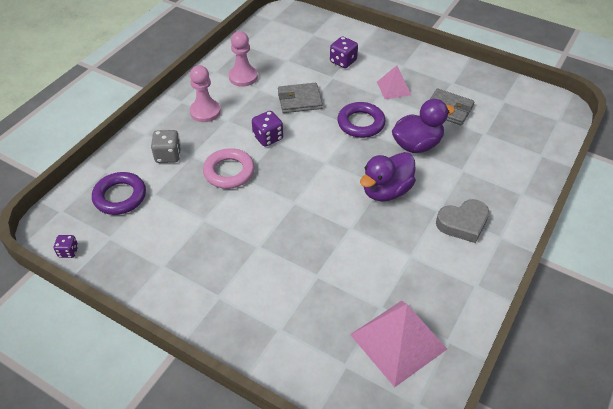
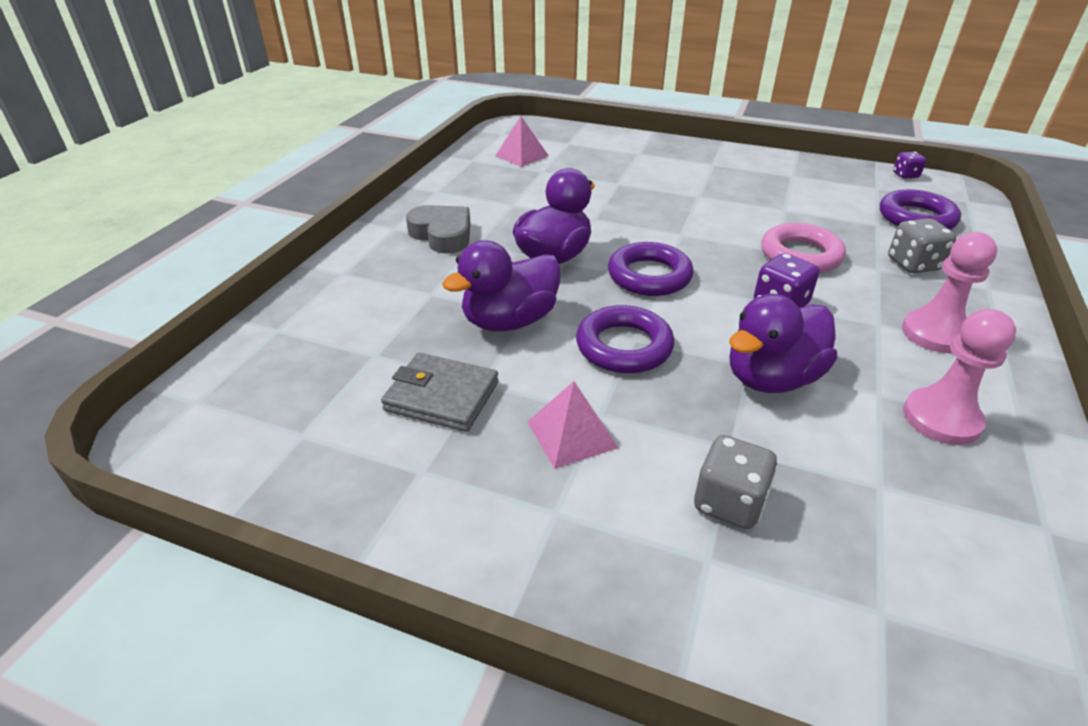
camera: 170 degrees right, 10 degrees down
grey wallet [278,83,323,113] -> purple duck [729,294,837,393]
purple dice [330,37,358,68] -> grey dice [694,435,778,529]
pink pyramid [350,301,447,387] -> pink pyramid [495,117,549,167], size x0.56
grey heart [436,199,489,243] -> grey heart turned 75 degrees clockwise [406,205,470,254]
none -> purple ring [608,242,693,296]

